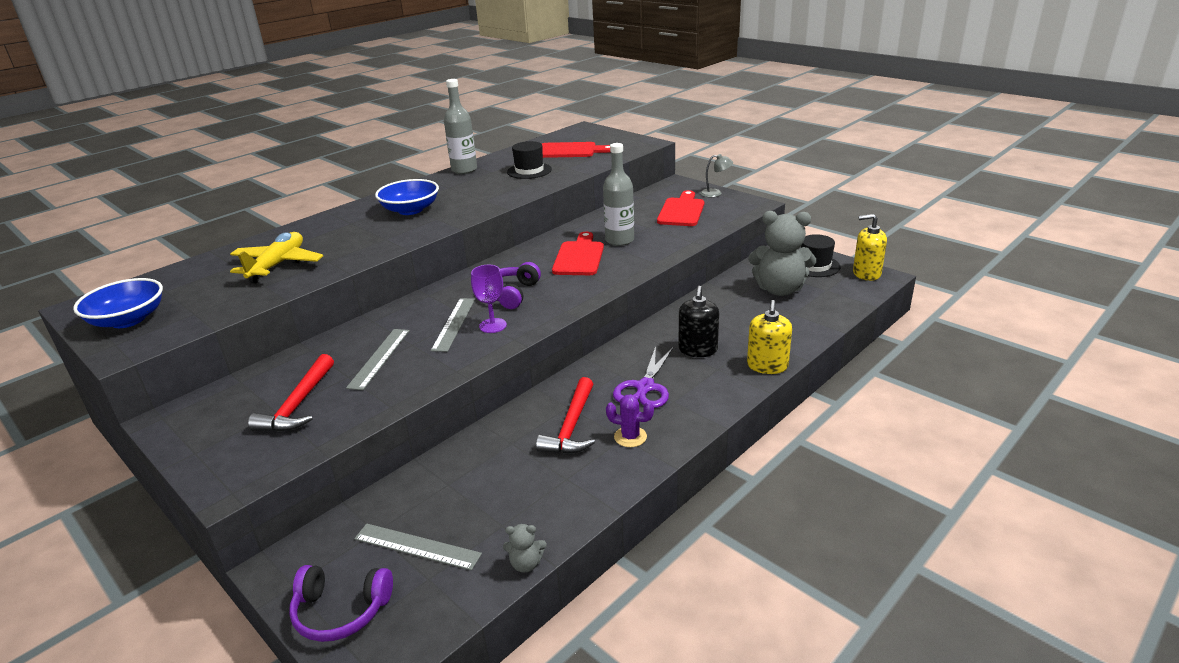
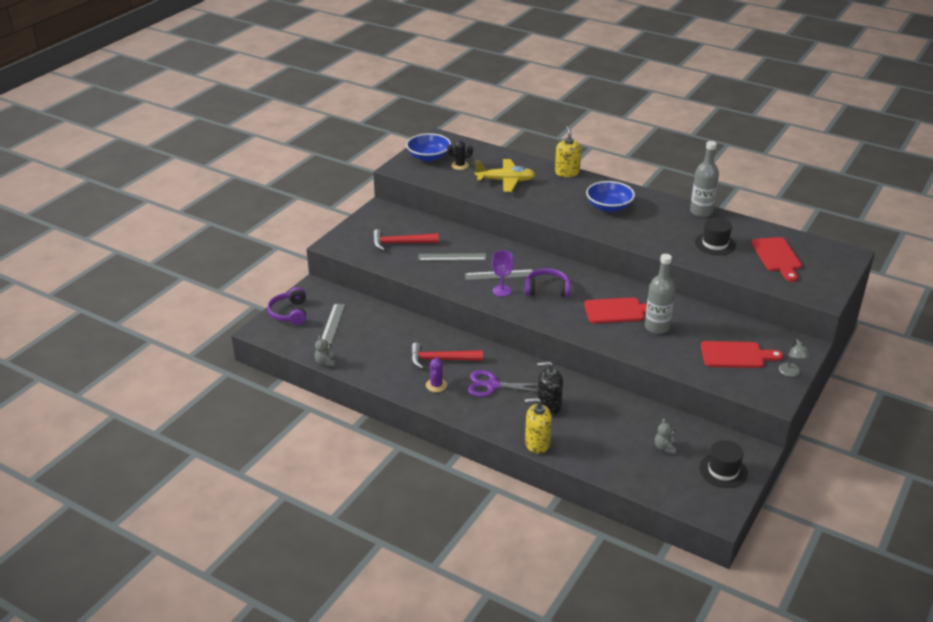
camera: 75 degrees right, 5 degrees up
grey teddy bear [748,211,816,296] -> grey teddy bear [655,418,676,454], size x0.42
yellow soap dispenser [853,214,887,281] -> yellow soap dispenser moved to [555,126,581,177]
none -> black cactus [447,141,473,170]

